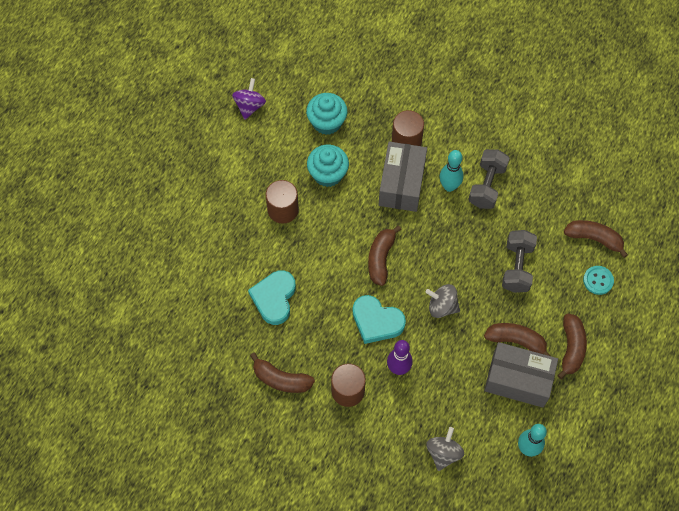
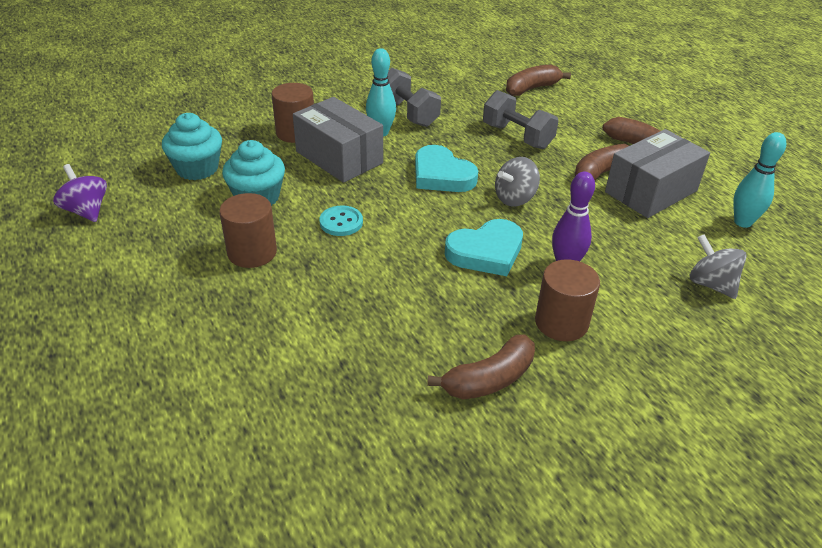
camera: 55 degrees left, 25 degrees down
turquoise heart [248,270,296,325] -> turquoise heart moved to [415,145,478,192]
brown banana [368,225,401,286] -> none
turquoise button [583,266,614,295] -> turquoise button moved to [319,205,363,236]

